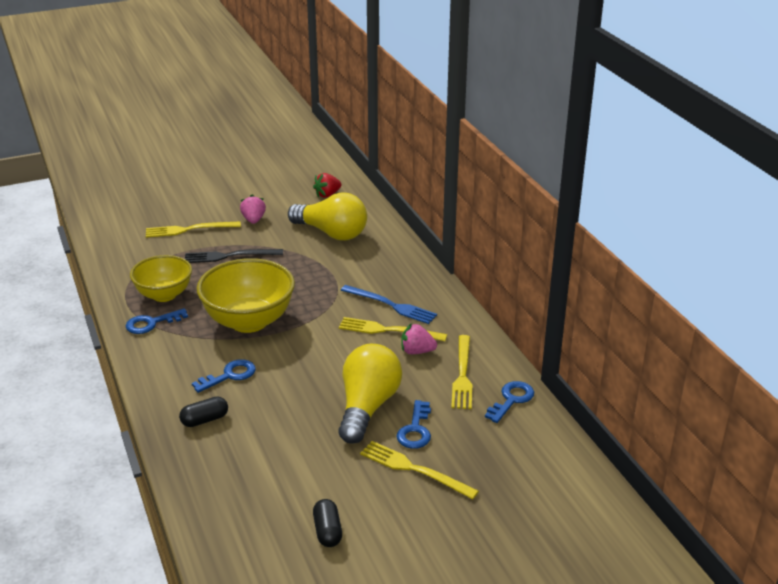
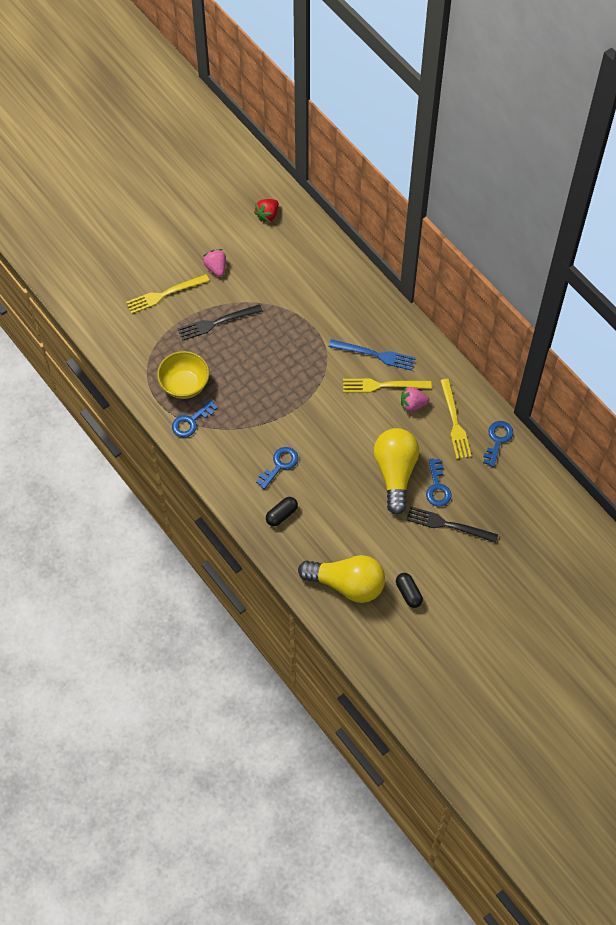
camera: 15 degrees left, 30 degrees up
yellow bowl [197,258,295,333] -> none
yellow light bulb [288,192,367,240] -> yellow light bulb moved to [298,555,385,603]
yellow fork [360,441,479,499] -> black fork [406,506,498,543]

